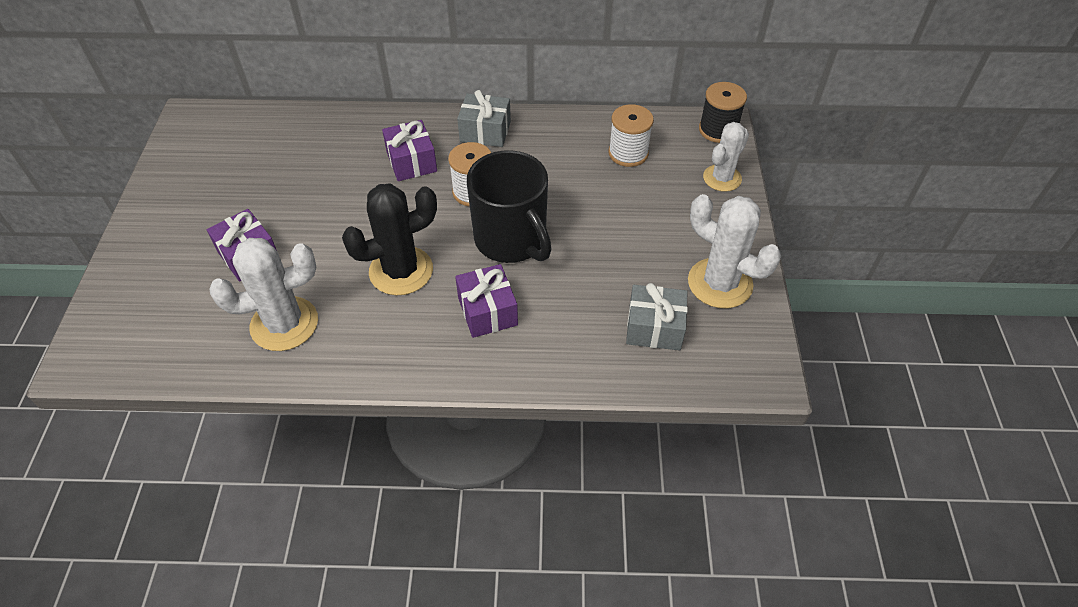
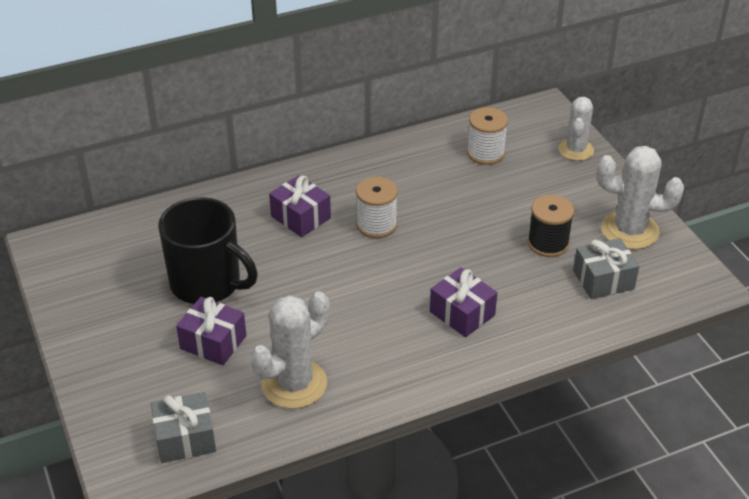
camera: 25 degrees left, 10 degrees down
black cactus [342,183,437,295] -> none
grey gift [457,90,511,147] -> grey gift moved to [151,392,216,463]
black mug [467,150,551,263] -> black mug moved to [158,197,258,304]
black spool [699,82,747,143] -> black spool moved to [528,195,574,257]

